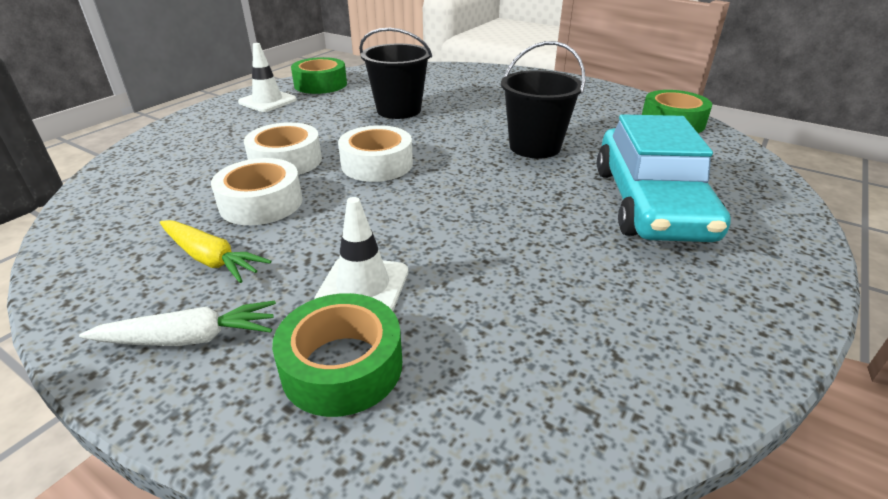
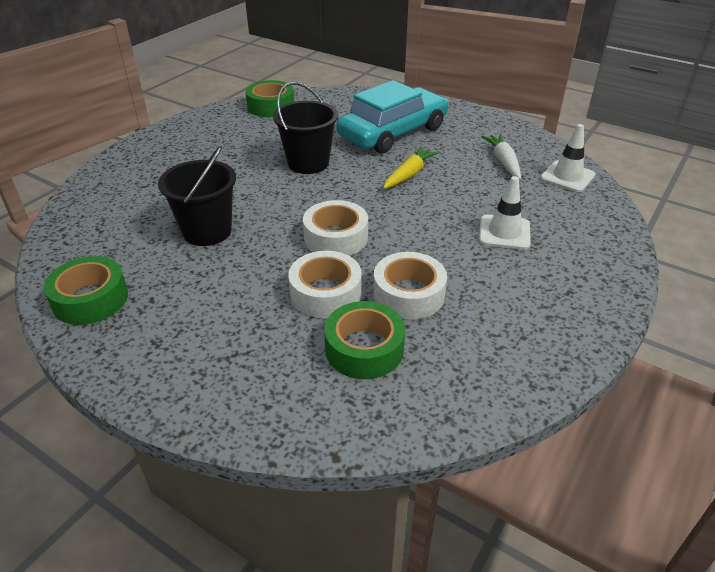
camera: 90 degrees left, 5 degrees up
white carrot [79,300,276,346] -> white carrot moved to [481,134,521,179]
yellow carrot [160,220,271,283] -> yellow carrot moved to [383,146,439,189]
white traffic cone [238,43,297,112] -> white traffic cone moved to [540,124,595,192]
green tape [272,293,402,417] -> green tape moved to [324,301,405,379]
turquoise car [597,114,731,242] -> turquoise car turned 45 degrees counterclockwise [336,80,448,153]

